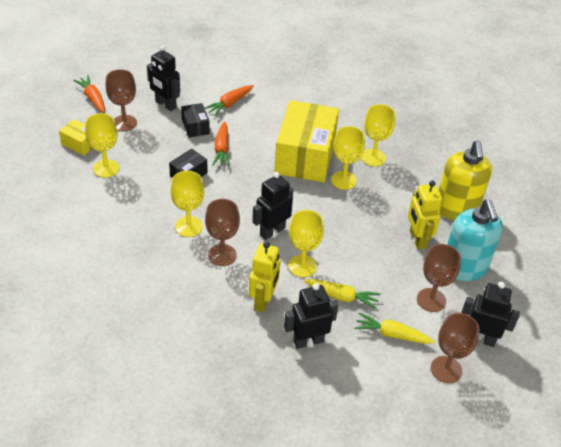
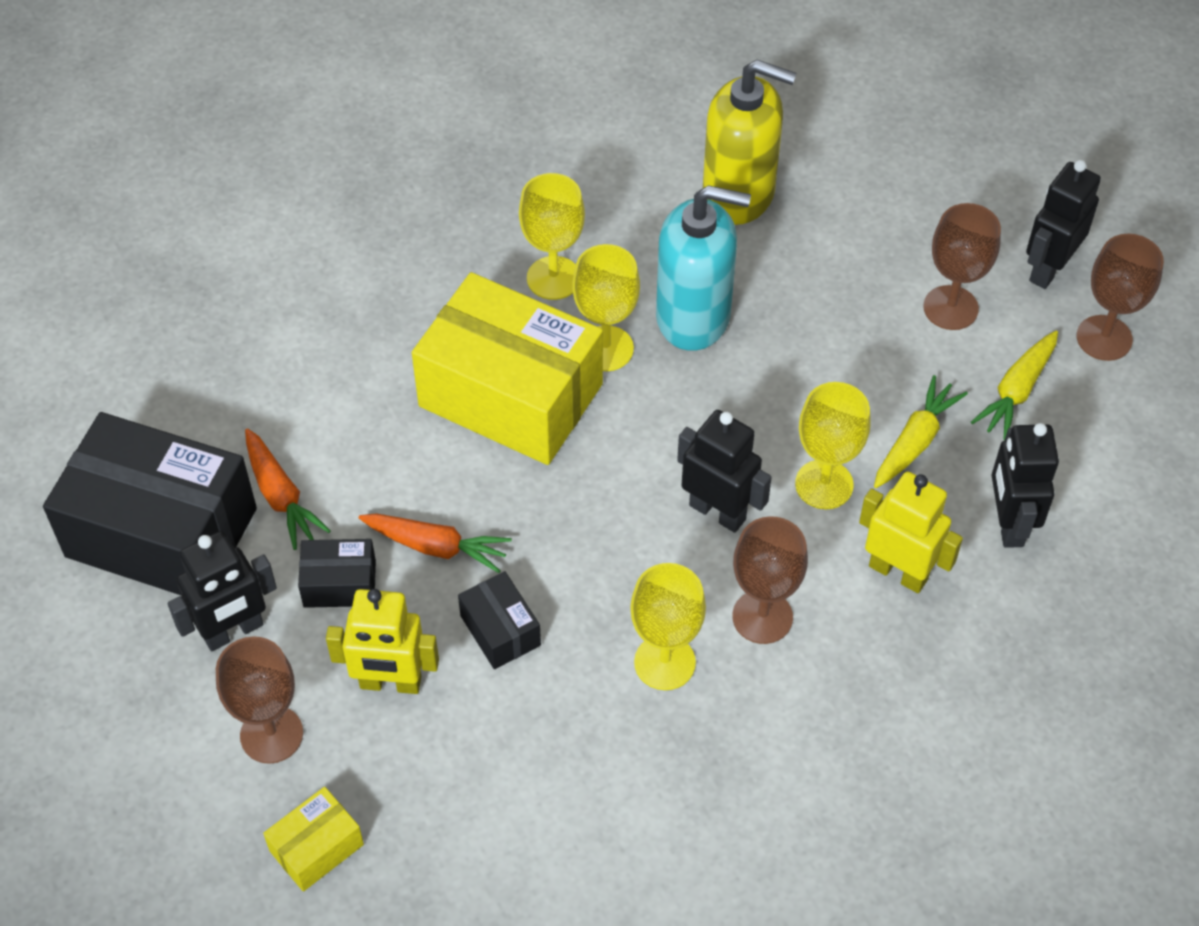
camera: 70 degrees left, 10 degrees up
orange carrot [73,75,105,113] -> none
yellow goblet [85,113,119,178] -> none
black robot [252,172,293,240] -> black robot turned 150 degrees clockwise [677,410,772,533]
yellow robot [408,180,442,249] -> yellow robot moved to [326,589,439,694]
turquoise soap dispenser [447,199,503,281] -> turquoise soap dispenser moved to [656,185,751,351]
none -> black box [43,412,257,595]

